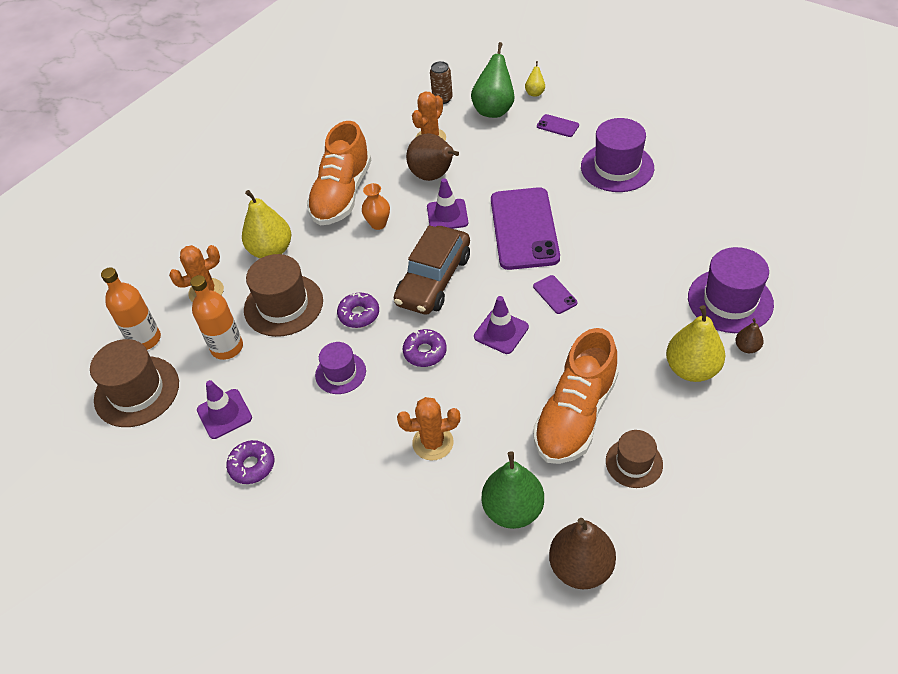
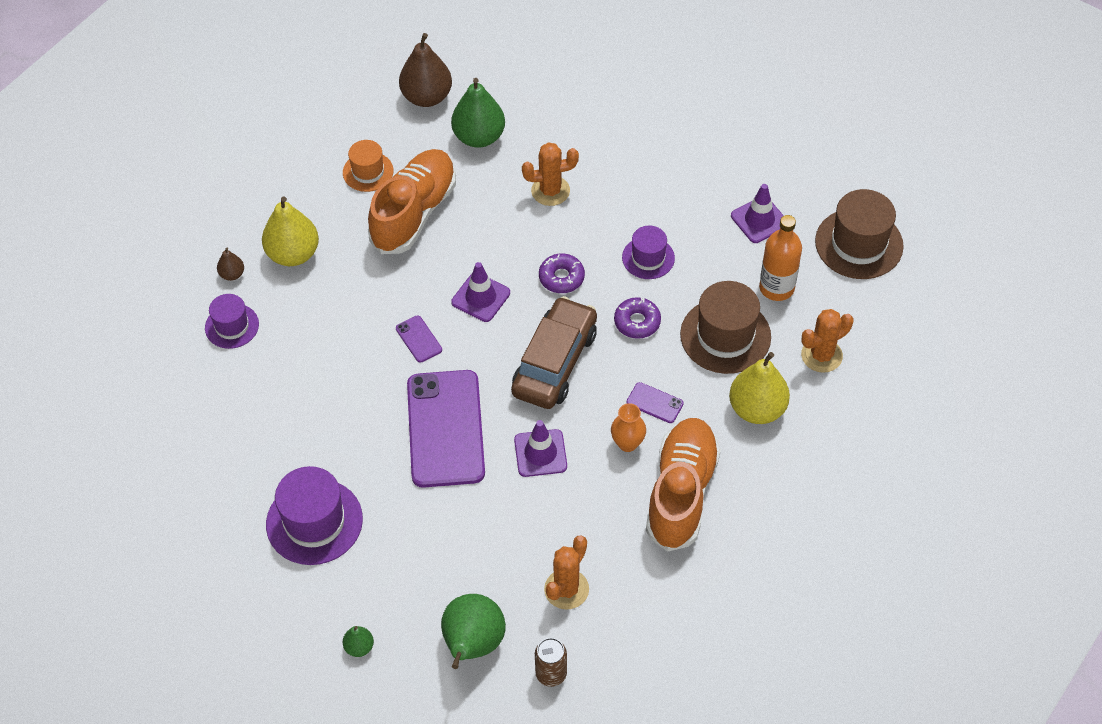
camera: 175 degrees right, 5 degrees up
orange bottle [101,267,161,350] -> none
purple donut [226,440,274,484] -> none
brown pear [406,133,459,181] -> none
yellow pear [525,61,545,97] -> none
purple phone [537,114,579,137] -> purple phone moved to [627,382,684,423]
brown hat [606,430,663,488] -> orange hat [343,140,394,192]
purple hat [688,247,774,333] -> purple hat [205,294,259,349], size x0.60
none -> green pear [343,626,374,657]

